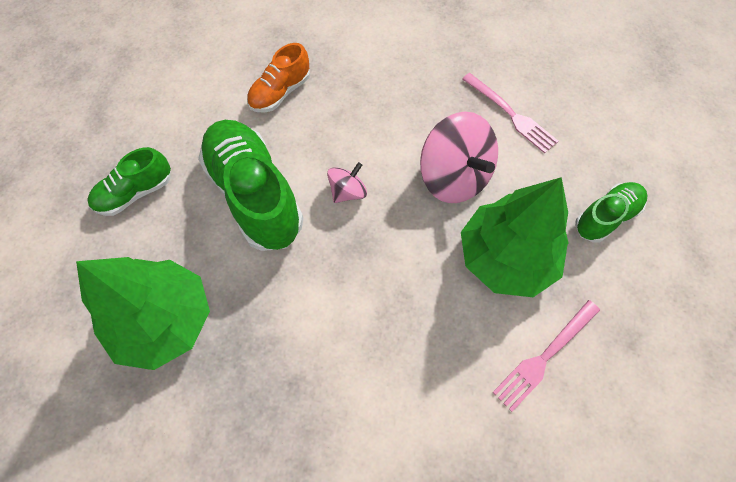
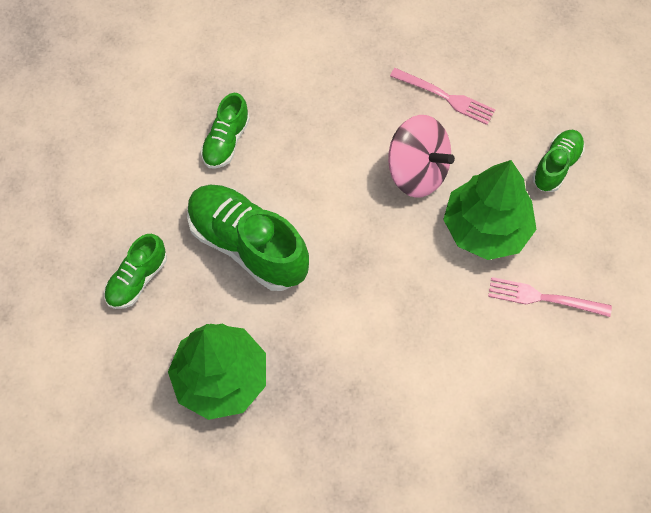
camera: 20 degrees left, 0 degrees up
orange shoe [247,43,310,113] -> green shoe [201,93,250,169]
pink spinning top [327,162,367,203] -> none
pink fork [493,300,600,412] -> pink fork turned 75 degrees clockwise [488,277,612,317]

